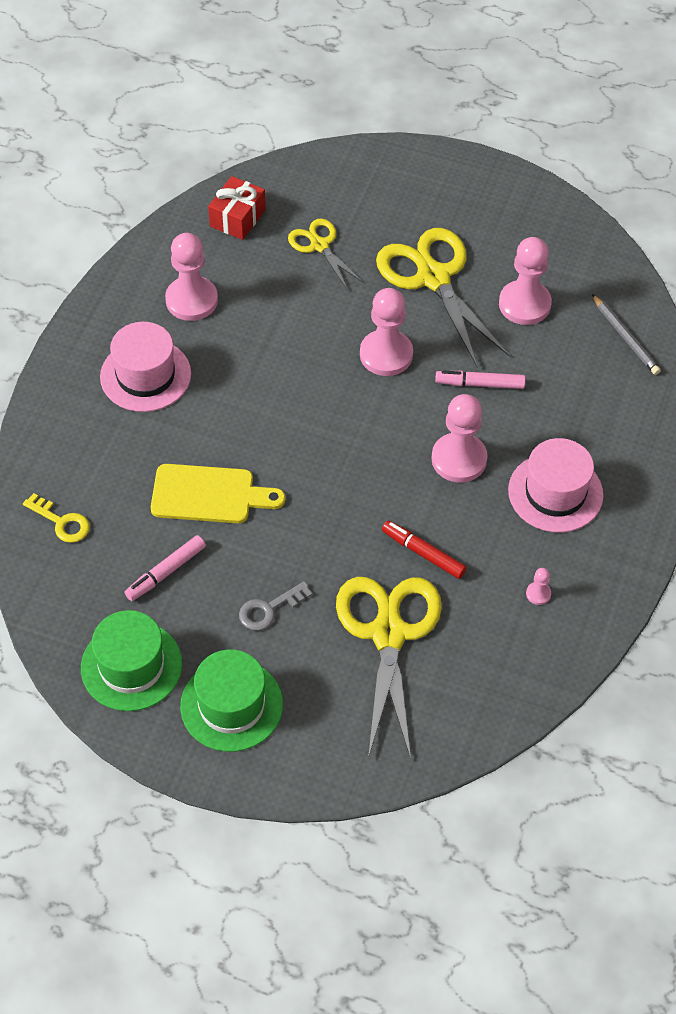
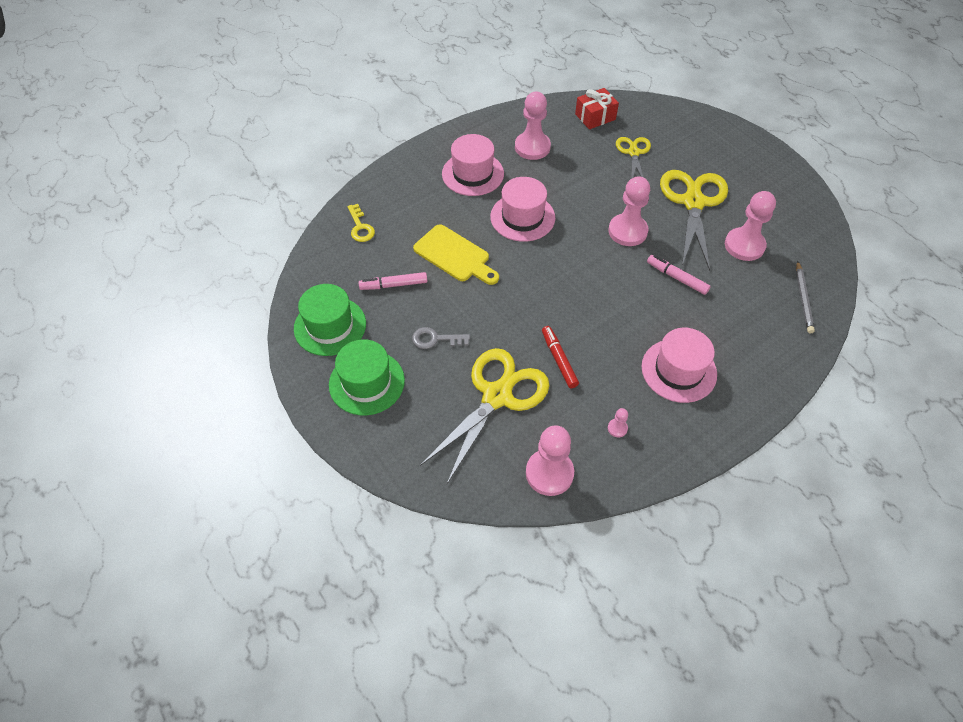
camera: 35 degrees right, 0 degrees up
pink pawn [432,394,488,483] -> pink pawn moved to [526,425,574,496]
none -> pink hat [490,177,555,242]

